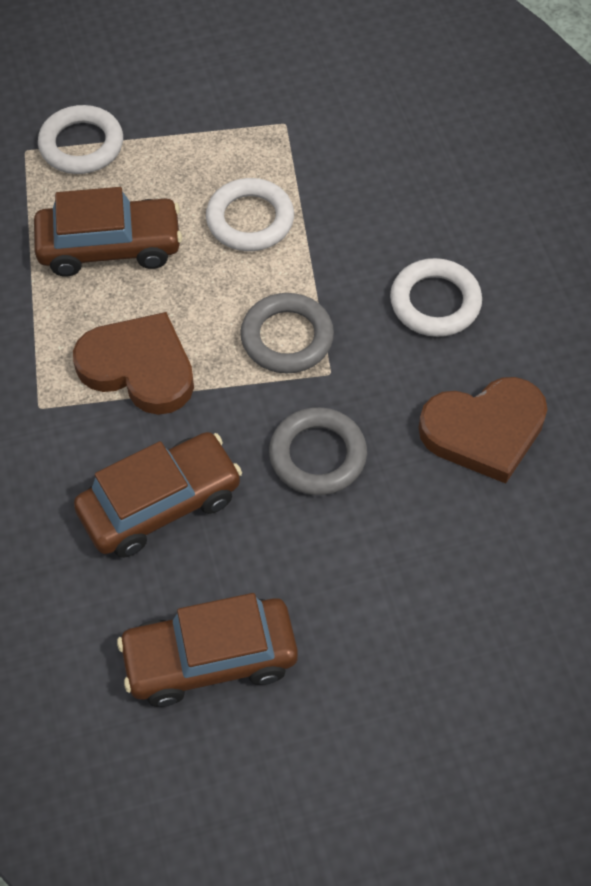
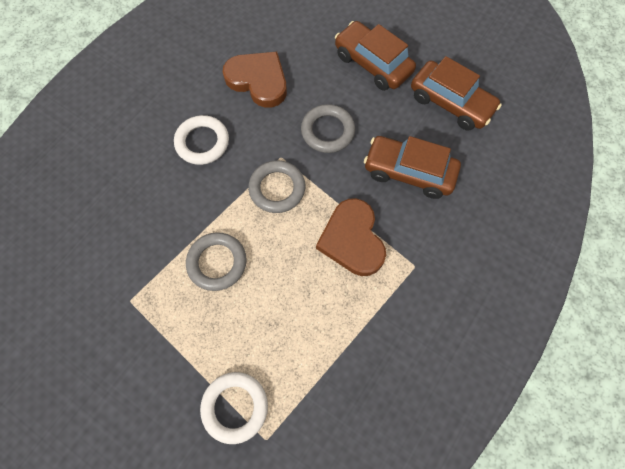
camera: 130 degrees left, 10 degrees up
brown car [34,187,182,277] -> brown car moved to [335,21,416,91]
white ring [206,178,294,251] -> grey ring [186,232,247,291]

